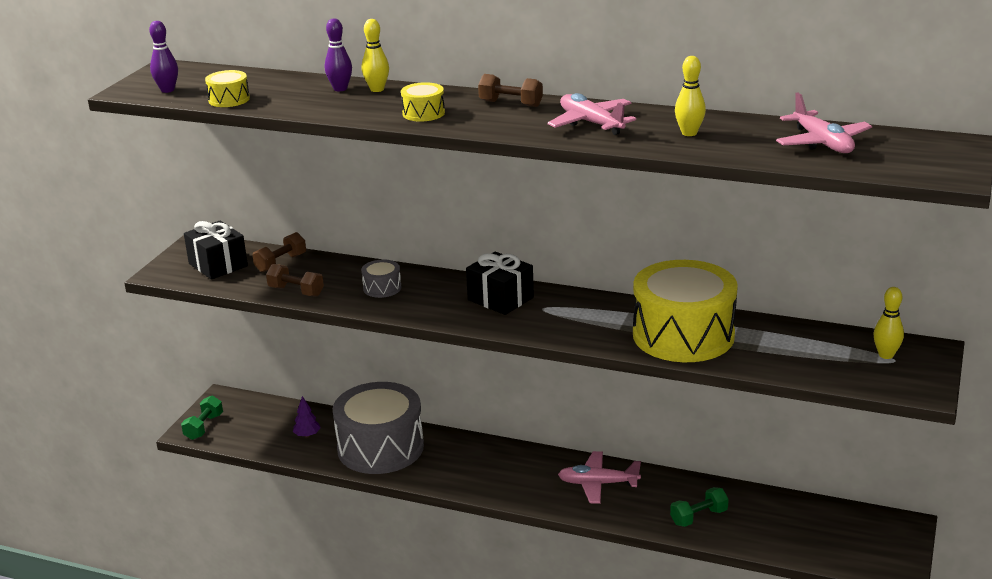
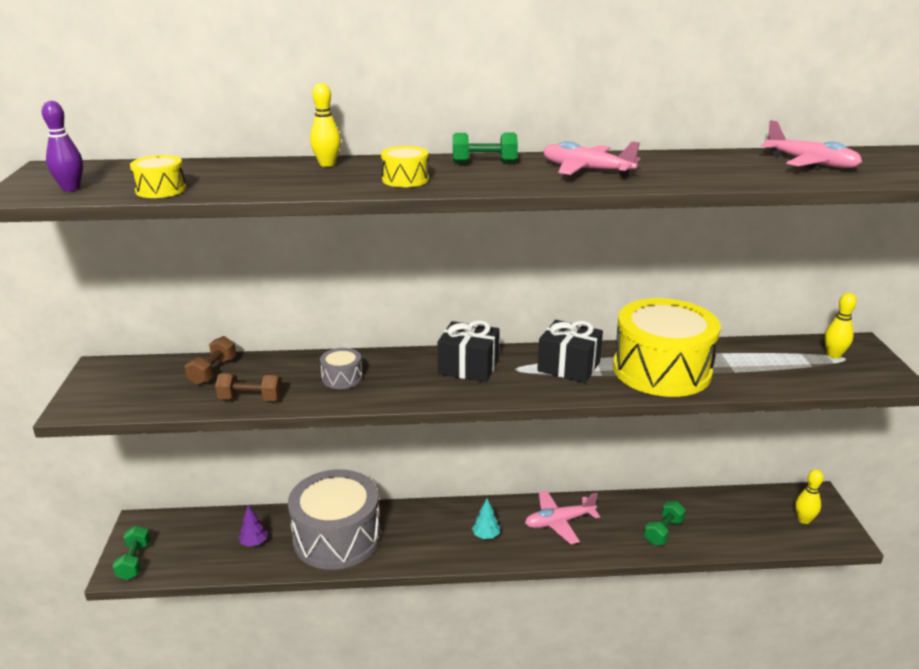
camera: 25 degrees left, 0 degrees up
black gift [184,221,248,280] -> black gift moved to [537,320,603,383]
purple bowling pin [325,18,352,91] -> none
brown dumbbell [478,74,543,107] -> green dumbbell [453,133,518,163]
yellow bowling pin [675,56,706,136] -> yellow bowling pin moved to [795,469,823,524]
none -> turquoise tree [472,499,500,539]

